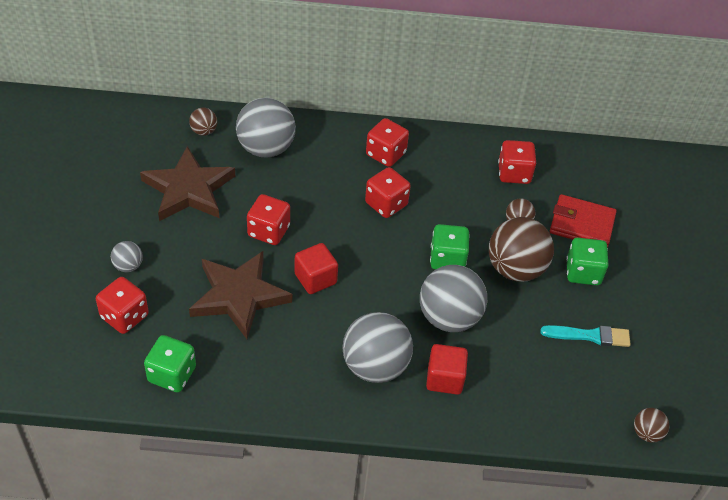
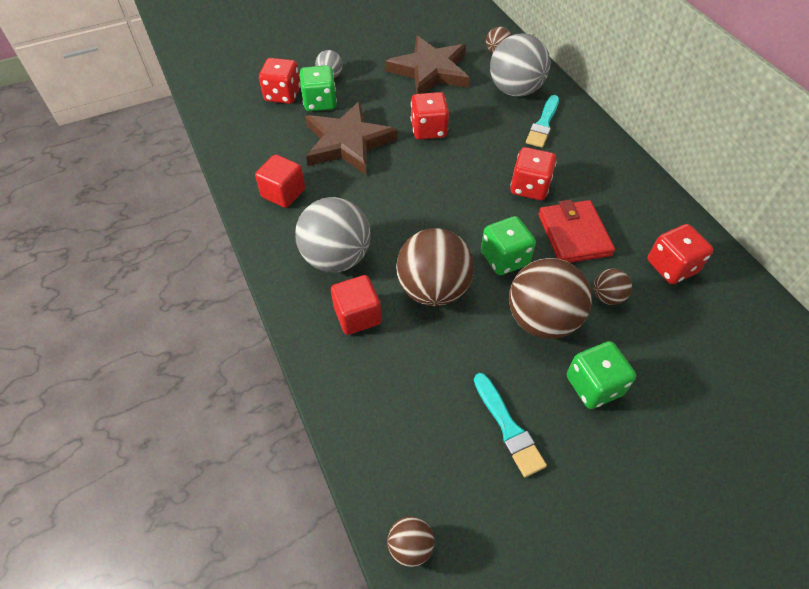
camera: 65 degrees right, 5 degrees up
green dice [144,335,196,392] -> green dice moved to [299,65,337,111]
red cube [294,243,338,294] -> red cube moved to [255,154,305,208]
red dice [366,118,409,167] -> none
grey ball [420,265,487,332] -> brown ball [396,228,474,306]
red wallet [550,194,617,248] -> red wallet moved to [538,200,615,263]
none -> turquoise brush [526,95,559,148]

